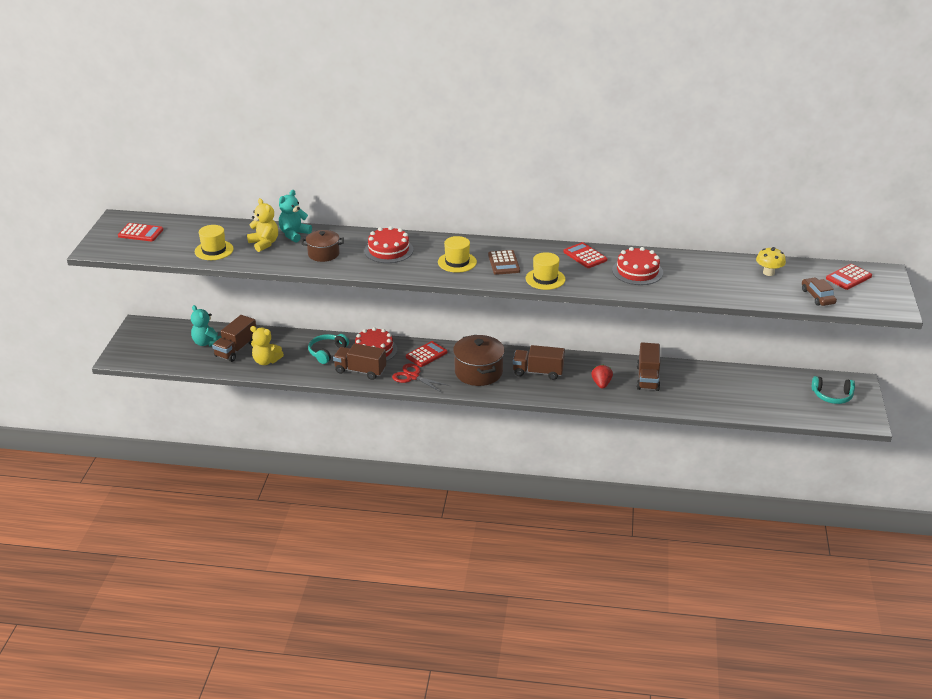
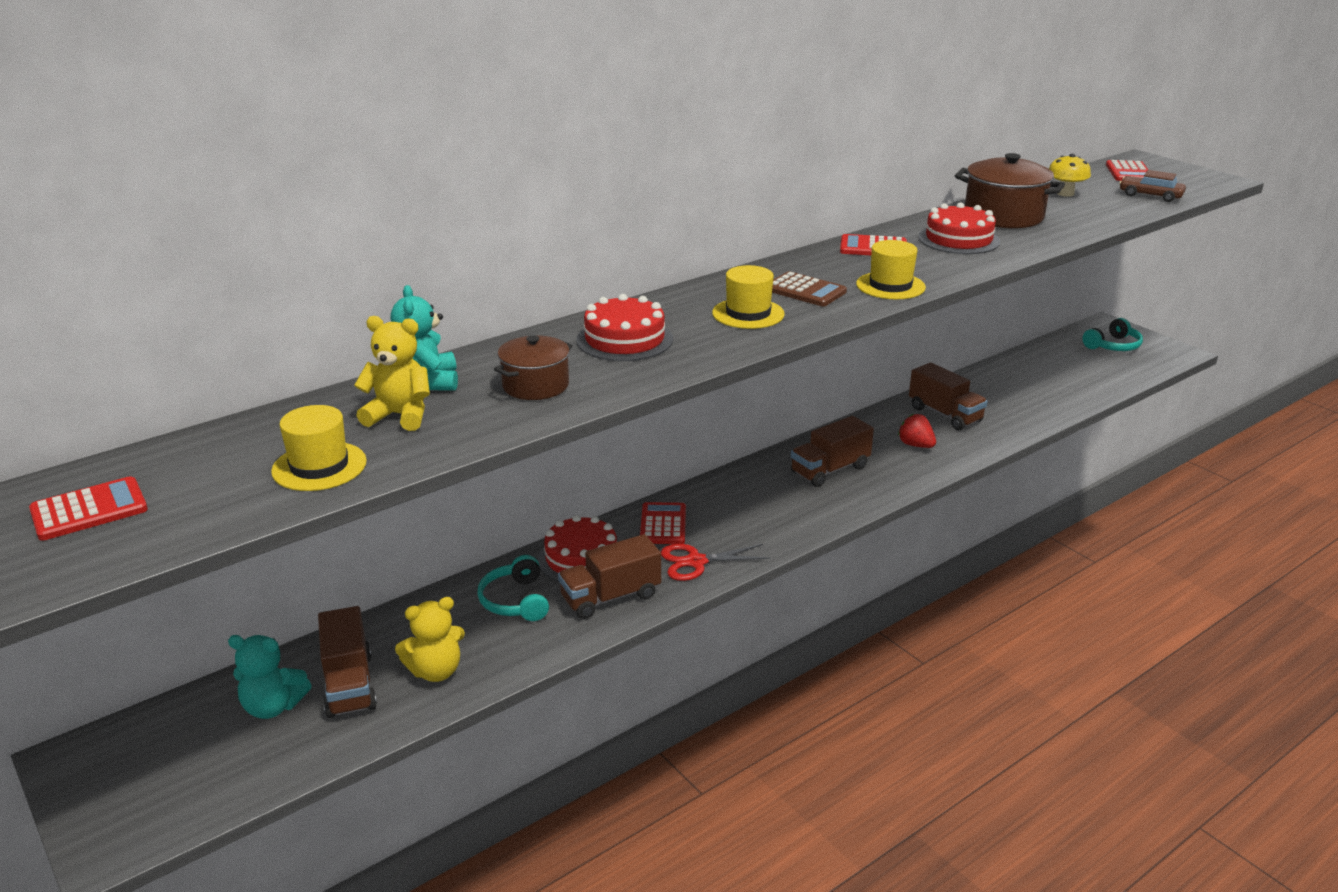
camera: 45 degrees left, 5 degrees down
brown pot [453,335,505,386] -> brown pot moved to [955,153,1065,228]

